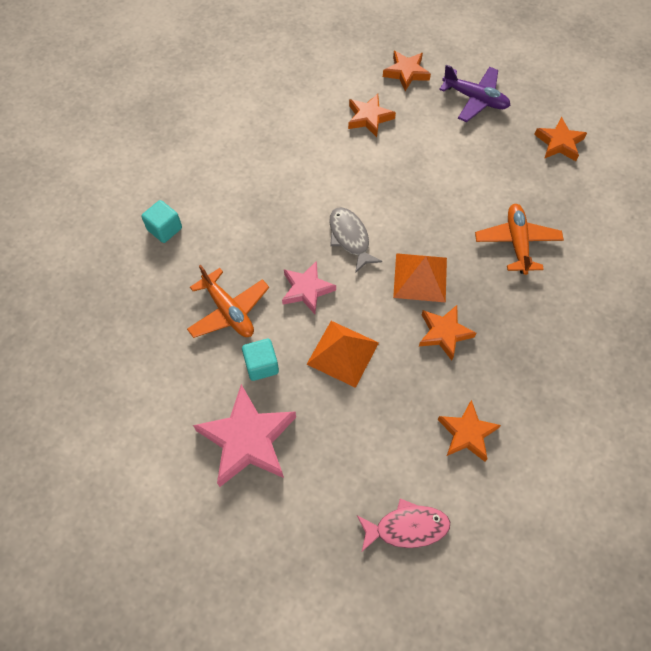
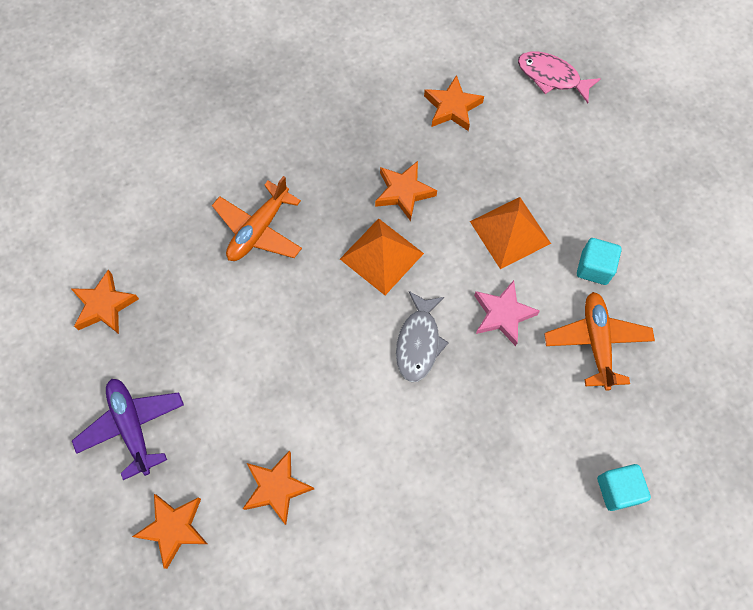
camera: 145 degrees left, 5 degrees up
pink star [193,384,296,487] -> none

